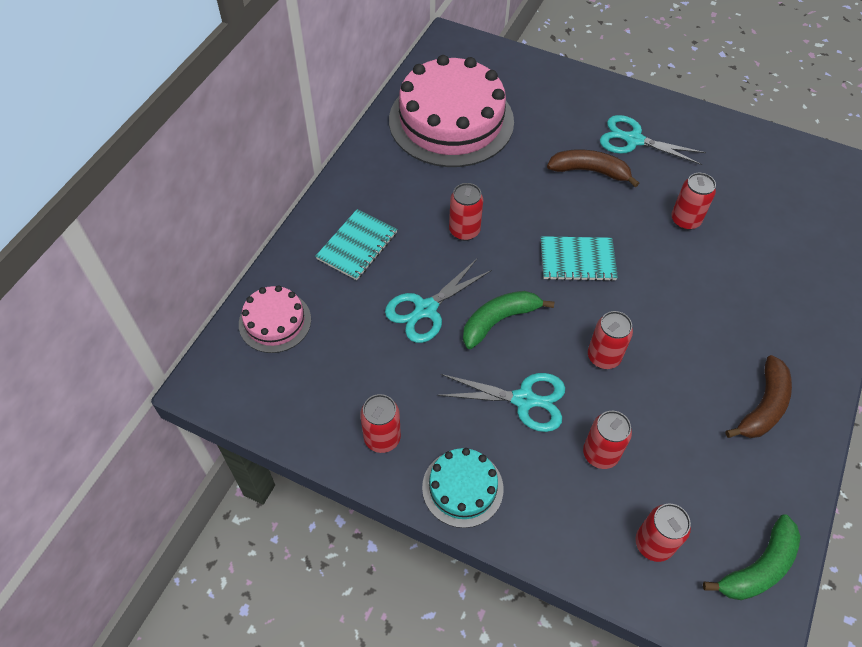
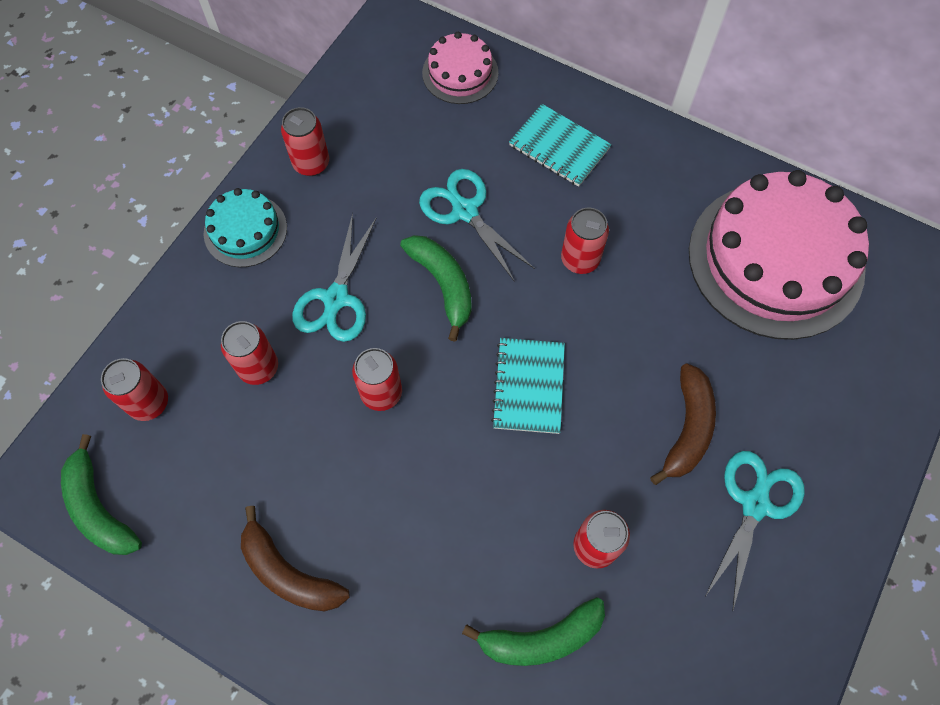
camera: 95 degrees right, 10 degrees up
none -> green banana [462,597,605,666]

